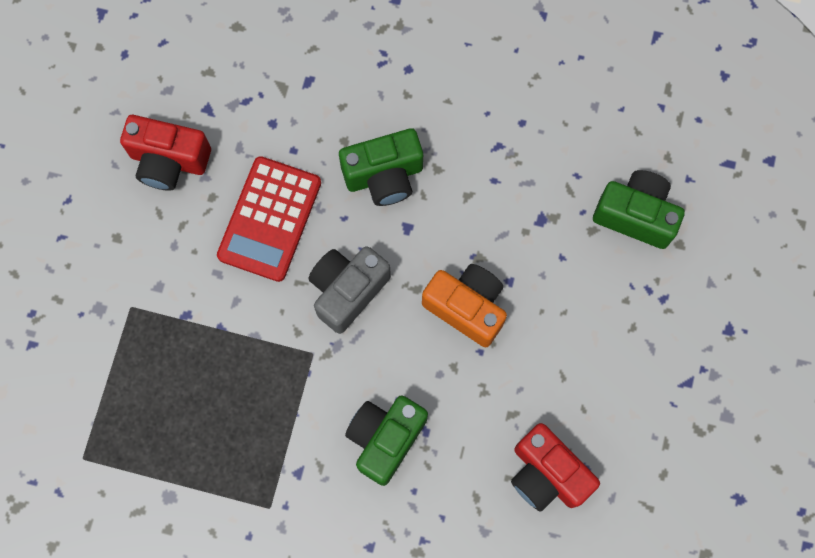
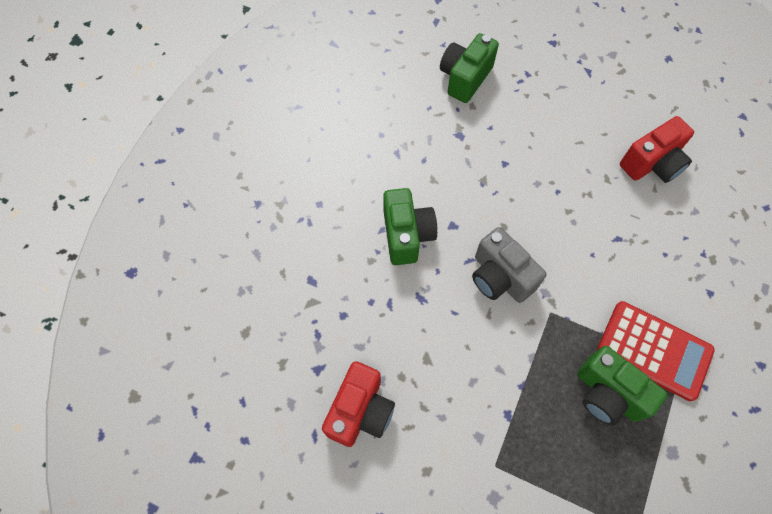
camera: 80 degrees left, 10 degrees down
red calculator [217,156,321,282] -> red calculator moved to [597,301,715,401]
green camera [345,395,428,486] -> green camera moved to [577,346,667,426]
orange camera [422,264,507,347] -> none

